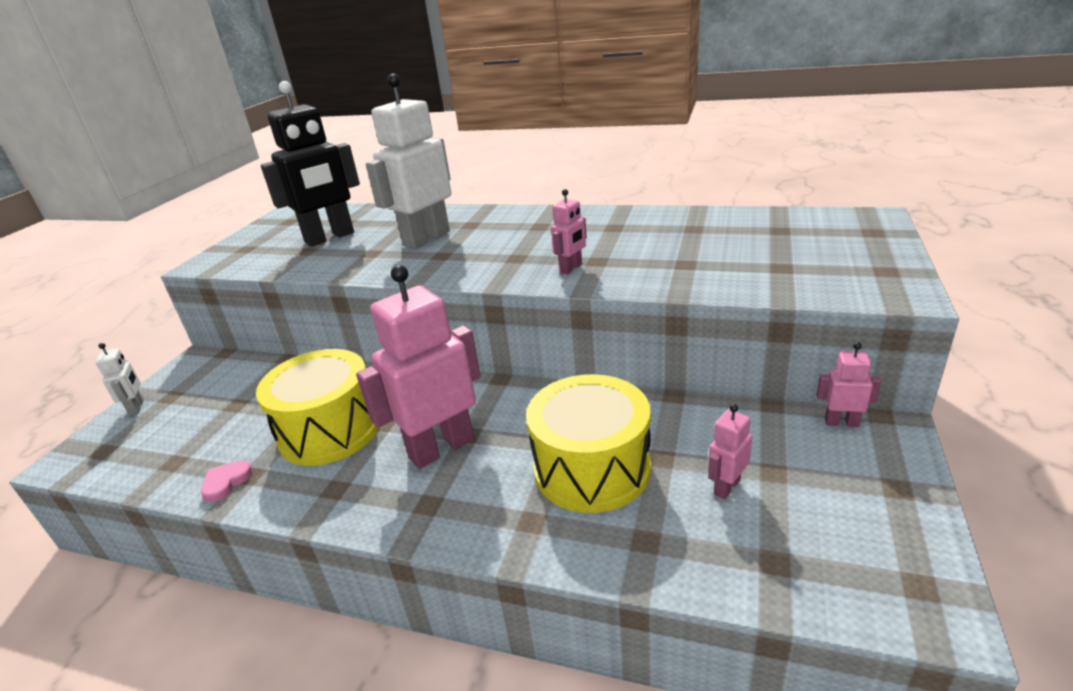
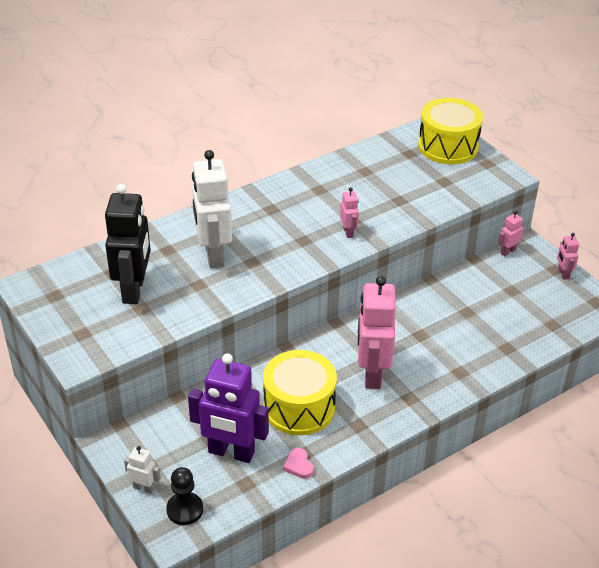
camera: 55 degrees left, 10 degrees up
yellow drum [526,374,651,513] -> yellow drum moved to [418,98,483,164]
pink robot [708,404,752,500] -> pink robot moved to [557,233,579,280]
none -> black pawn [166,467,203,525]
none -> purple robot [188,353,269,463]

